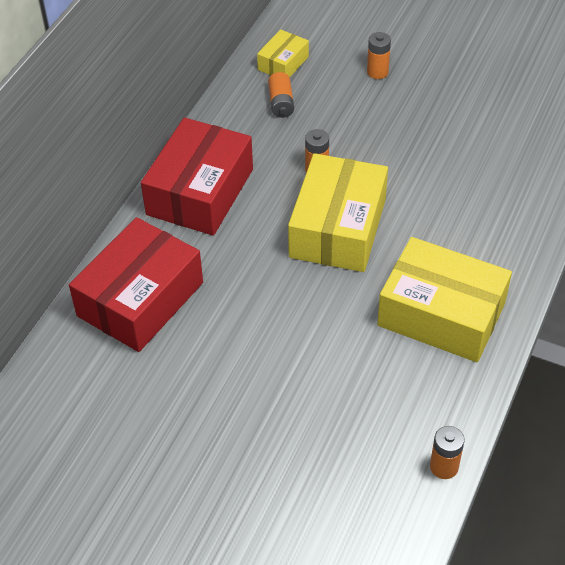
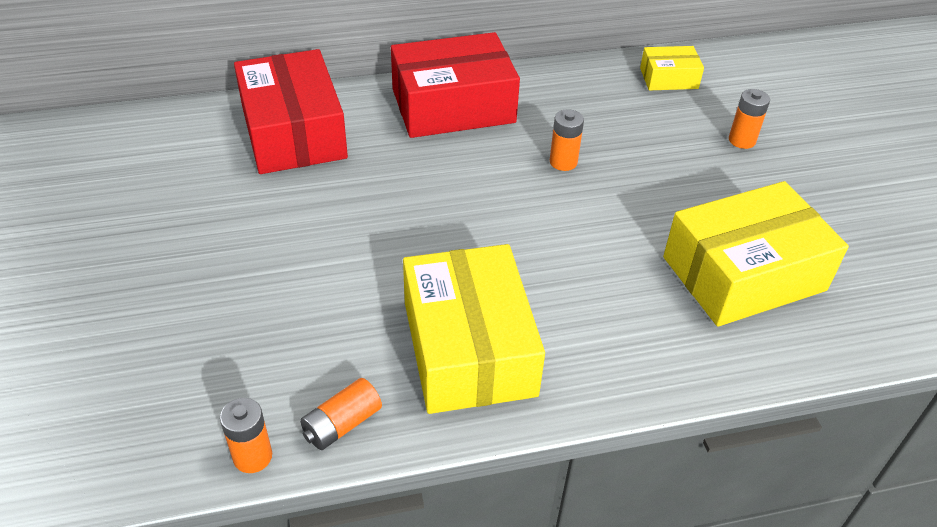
camera: 50 degrees right, 5 degrees down
red box [69,217,203,352] -> red box turned 75 degrees clockwise [234,49,348,174]
orange battery [268,72,294,118] -> orange battery moved to [300,378,382,450]
yellow box [288,153,388,272] -> yellow box moved to [663,181,849,327]

